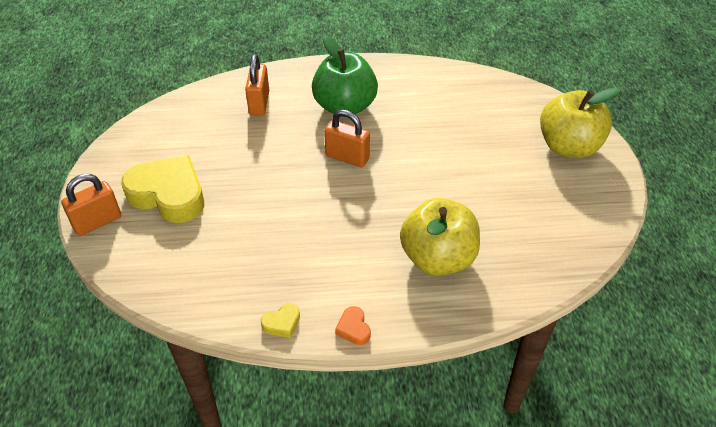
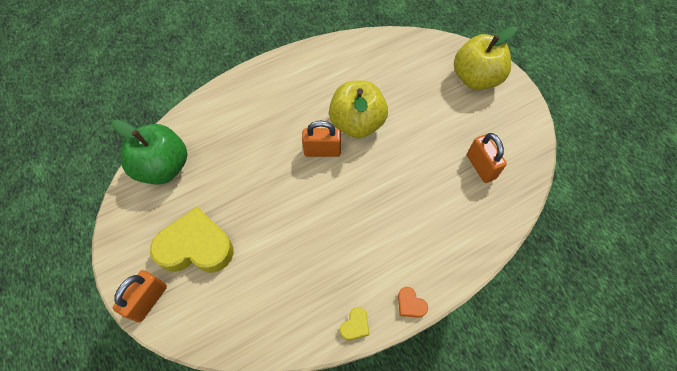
camera: 25 degrees left, 15 degrees up
orange padlock [245,54,269,116] -> orange padlock moved to [467,133,507,183]
green apple [312,35,378,117] -> green apple moved to [112,120,187,185]
yellow apple [400,198,480,276] -> yellow apple moved to [329,80,388,138]

